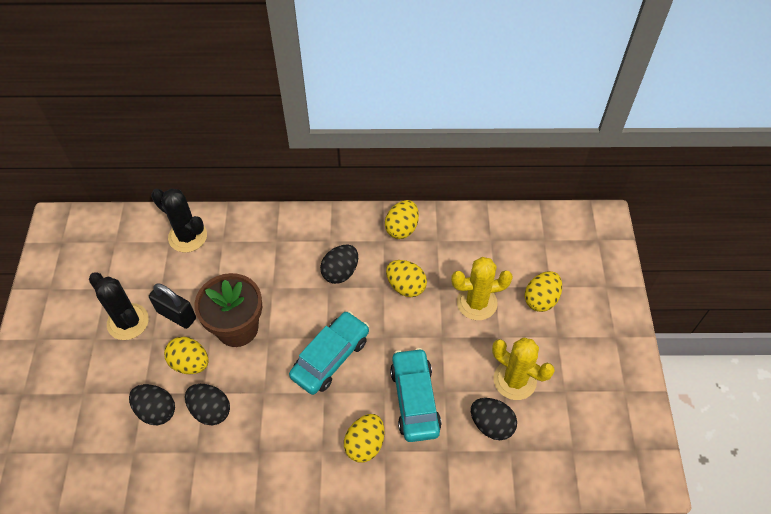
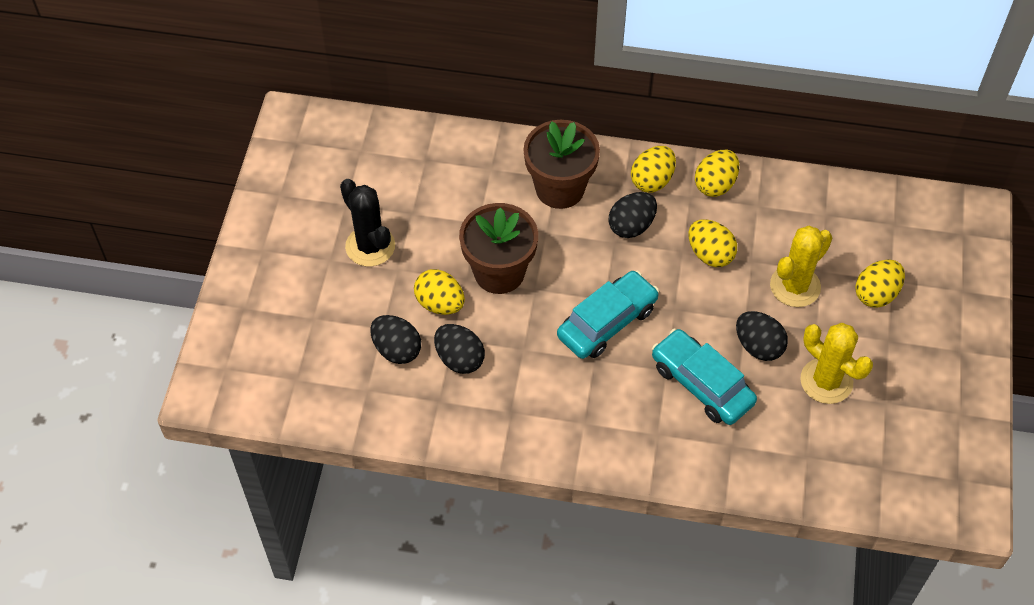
camera: 10 degrees right, 0 degrees up
black padlock [149,283,196,329] -> none
black cactus [151,188,207,253] -> none
yellow egg [344,414,385,463] -> yellow egg moved to [631,146,676,193]
turquoise car [390,348,442,442] -> turquoise car turned 45 degrees counterclockwise [652,329,757,425]
yellow cactus [451,257,513,320] -> yellow cactus turned 45 degrees counterclockwise [770,226,832,307]
black egg [471,398,517,440] -> black egg moved to [736,311,788,361]
none -> brown flower pot [524,120,600,209]

